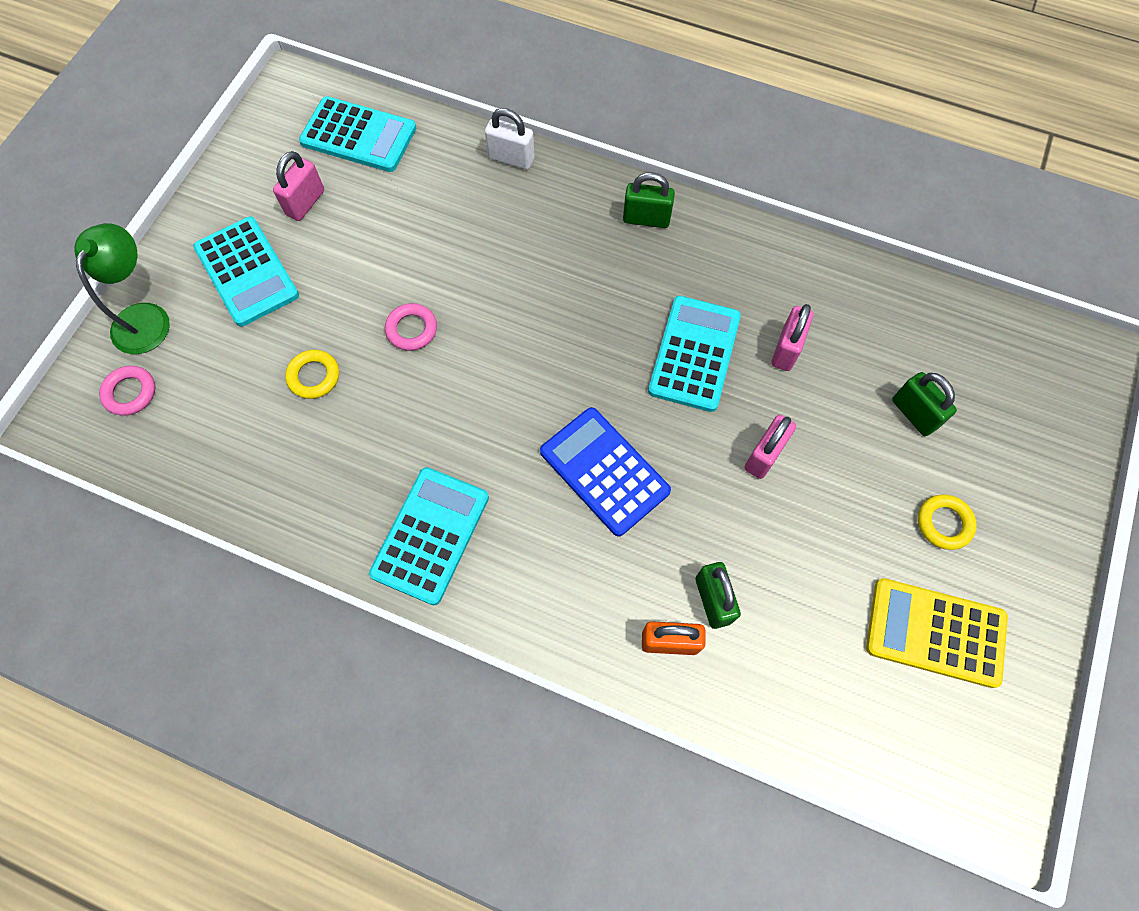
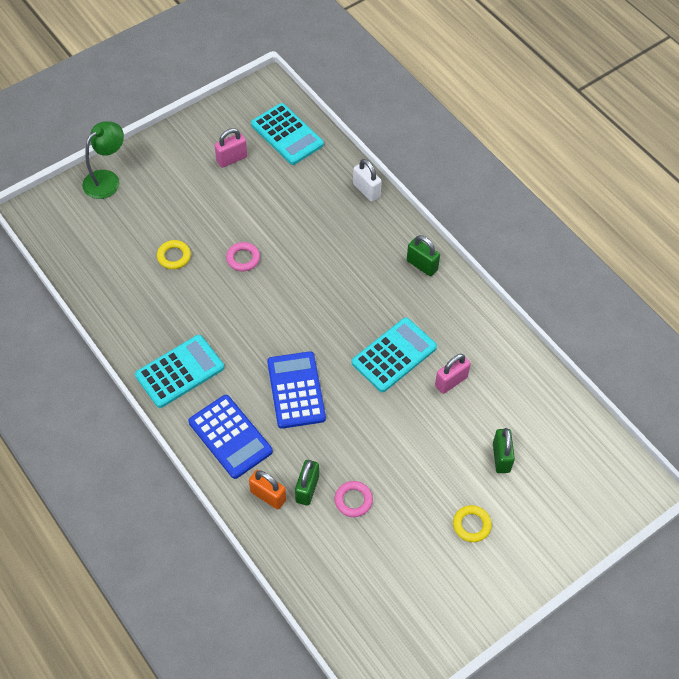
camera: 30 degrees right, 10 degrees down
pink ring [99,366,155,416] -> pink ring moved to [335,481,373,517]
turquoise calculator [193,216,299,327] -> none
pink padlock [744,415,796,479] -> none
yellow calculator [866,578,1008,688] -> none
none -> blue calculator [188,395,273,479]

